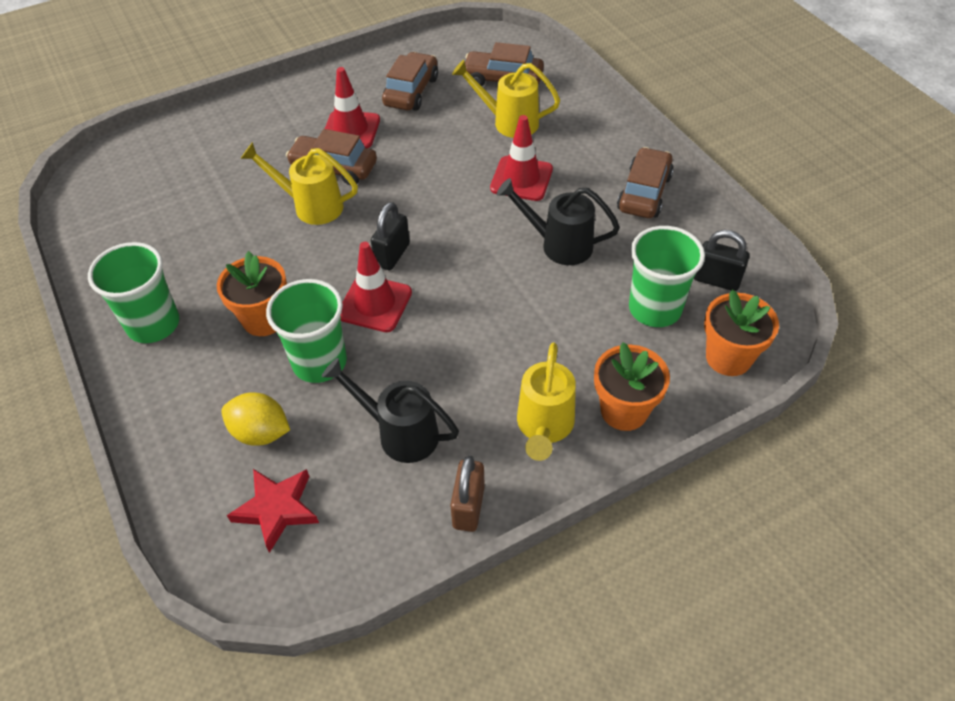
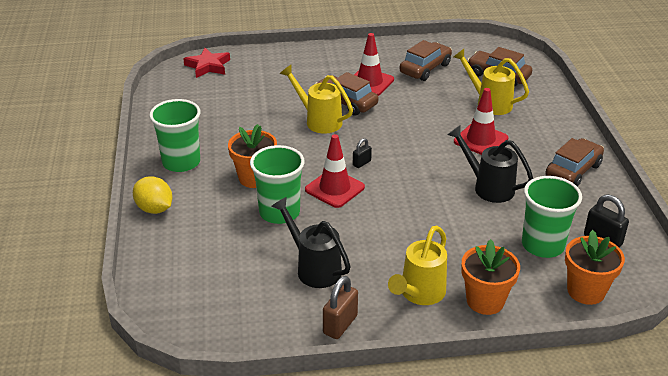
camera: 20 degrees right, 15 degrees down
yellow lemon [221,392,290,446] -> yellow lemon moved to [133,176,172,214]
red star [227,469,319,553] -> red star moved to [183,48,230,78]
black padlock [371,202,410,270] -> black padlock [353,138,372,168], size x0.59

